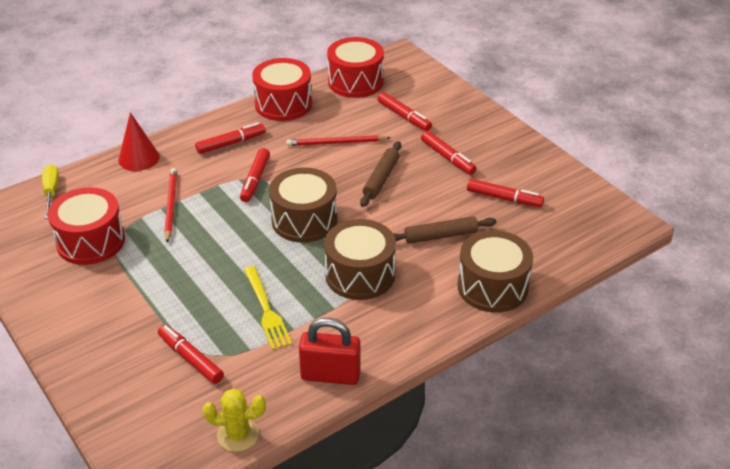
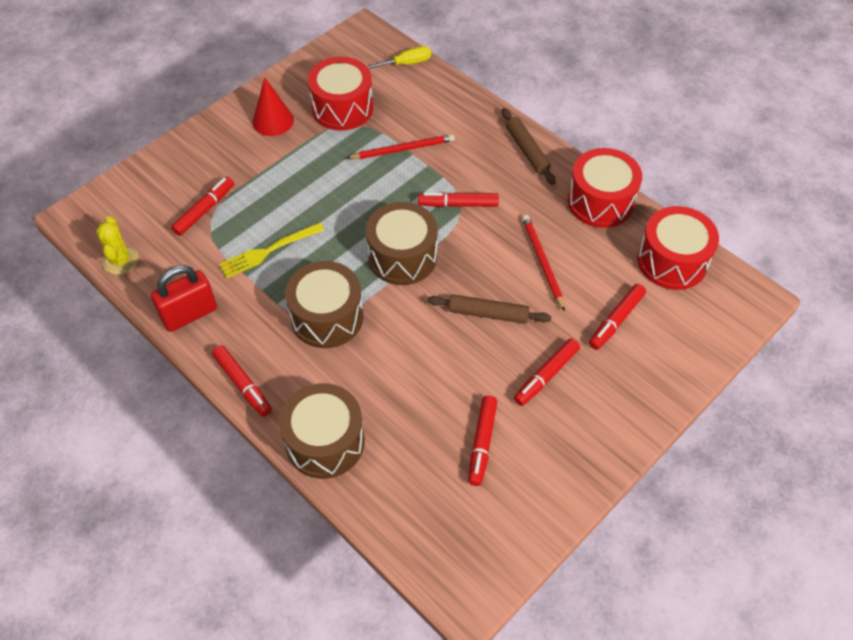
camera: 80 degrees right, 15 degrees up
red cone [118,112,160,171] -> red cone moved to [252,77,294,136]
red marker [195,122,265,154] -> red marker moved to [212,345,272,417]
red padlock [299,318,361,385] -> red padlock turned 60 degrees clockwise [151,265,217,332]
brown rolling pin [393,216,497,244] -> brown rolling pin moved to [502,108,556,185]

